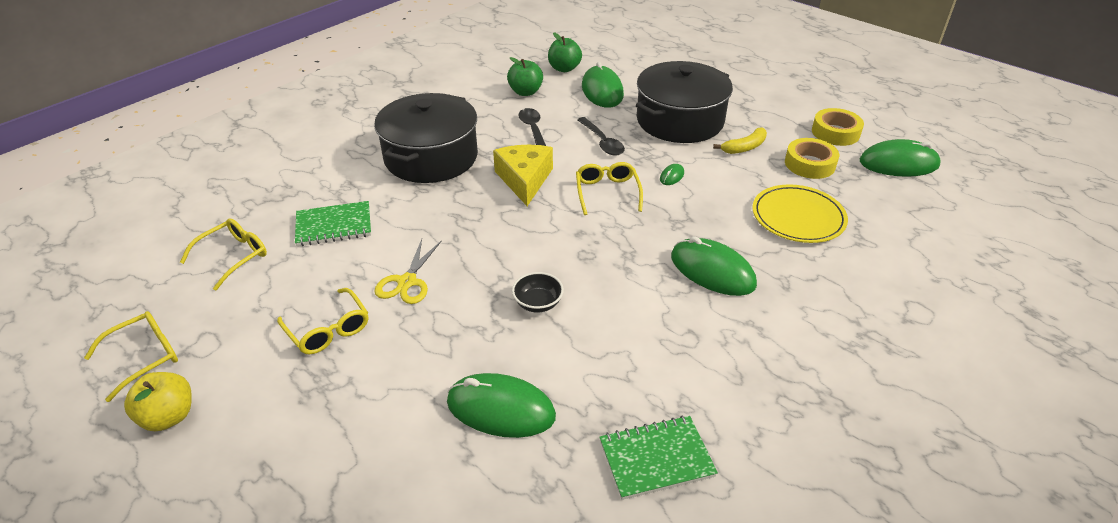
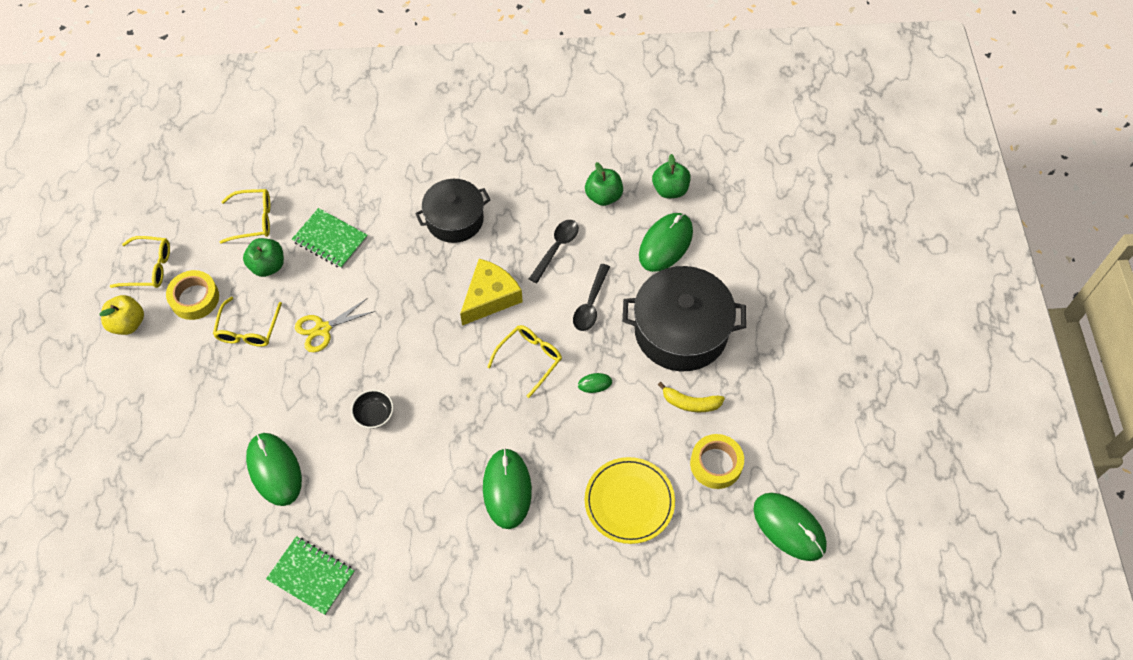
camera: 45 degrees right, 20 degrees up
black pot [374,93,478,183] -> black pot [415,179,490,243], size x0.65
yellow tape [812,108,864,146] -> yellow tape moved to [166,270,219,320]
none -> green apple [243,238,284,277]

